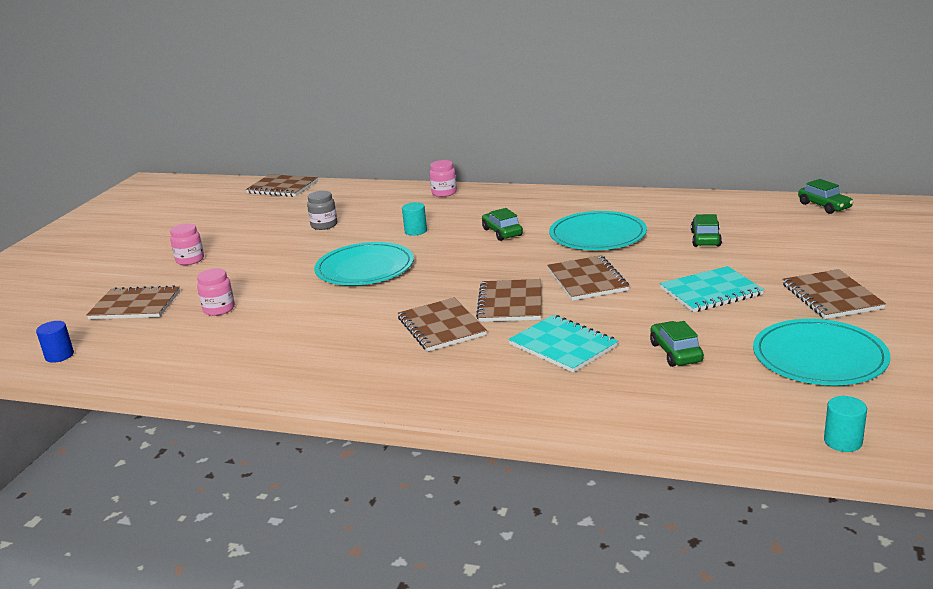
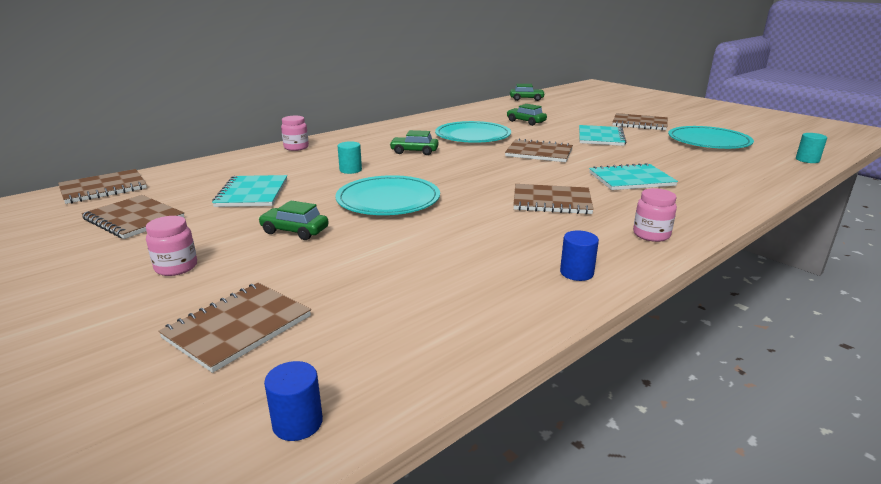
camera: 60 degrees left, 0 degrees up
pink jar [197,268,235,316] -> pink jar moved to [633,188,677,242]
grey jar [307,191,337,230] -> turquoise notebook [212,175,287,207]
brown notebook [476,279,541,322] -> brown notebook moved to [81,195,185,239]
green car [650,321,704,367] -> green car moved to [258,201,329,240]
none -> blue cylinder [560,231,599,281]

